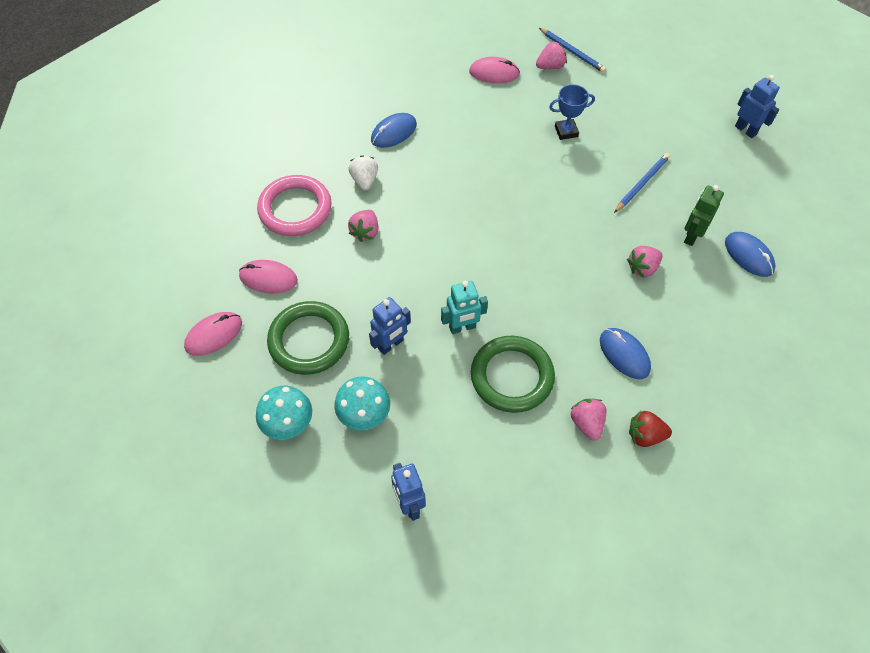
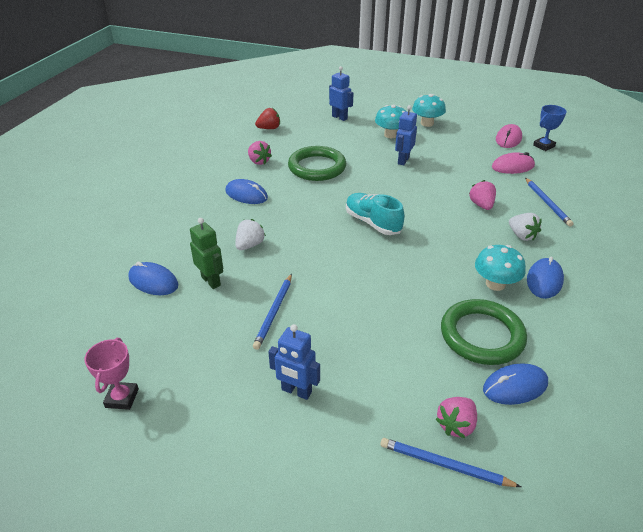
camera: 155 degrees right, 20 degrees down
pink ring [257,175,332,236] -> blue pencil [525,178,574,227]
green ring [267,301,349,375] -> green ring moved to [441,299,527,365]
turquoise robot [441,281,488,334] -> none
pink mouse [469,57,520,83] -> blue mouse [483,363,548,405]
blue trophy [549,84,595,140] -> blue trophy moved to [533,105,567,151]
pink strawberry [627,246,663,277] -> white strawberry [235,219,266,250]
red strawberry [629,411,672,447] -> red strawberry moved to [255,108,280,129]
green robot [684,185,724,246] -> green robot turned 45 degrees counterclockwise [190,218,223,289]
blue robot [735,75,780,138] -> blue robot moved to [268,324,320,400]
none -> pink trophy [84,338,139,410]
none -> turquoise shoe [346,193,404,235]
none -> turquoise mushroom [475,245,526,291]

